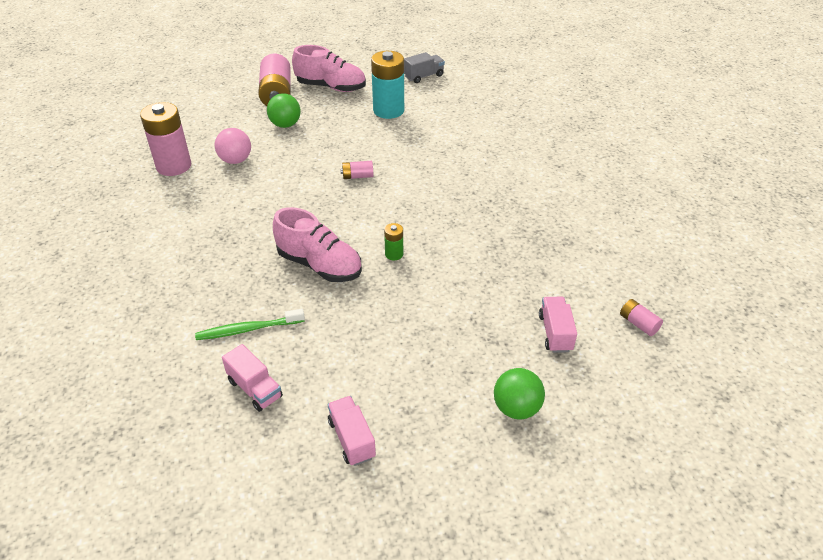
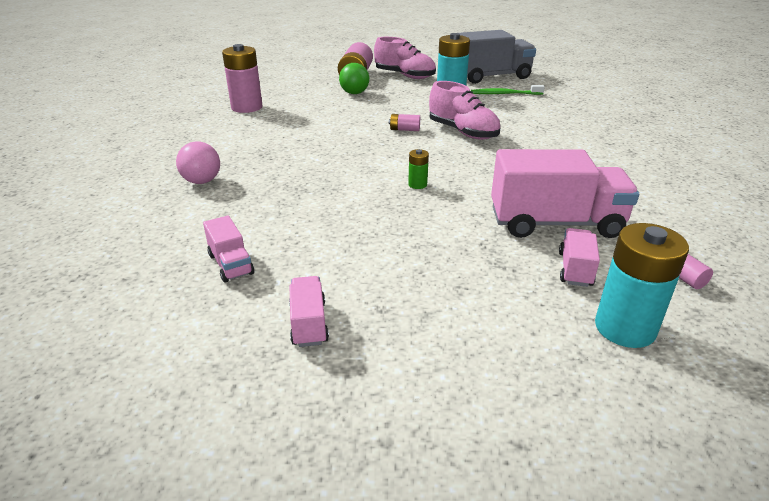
camera: 15 degrees right, 10 degrees down
green toothbrush [195,309,305,340] -> green toothbrush moved to [471,85,545,95]
pink ball [215,128,251,164] -> pink ball moved to [176,141,220,184]
pink shoe [273,207,362,282] -> pink shoe moved to [429,81,500,140]
grey truck [404,52,445,83] -> grey truck [459,30,536,84], size x2.10
green ball [494,368,545,419] -> none
none -> pink truck [491,149,639,238]
none -> turquoise battery [595,223,689,348]

